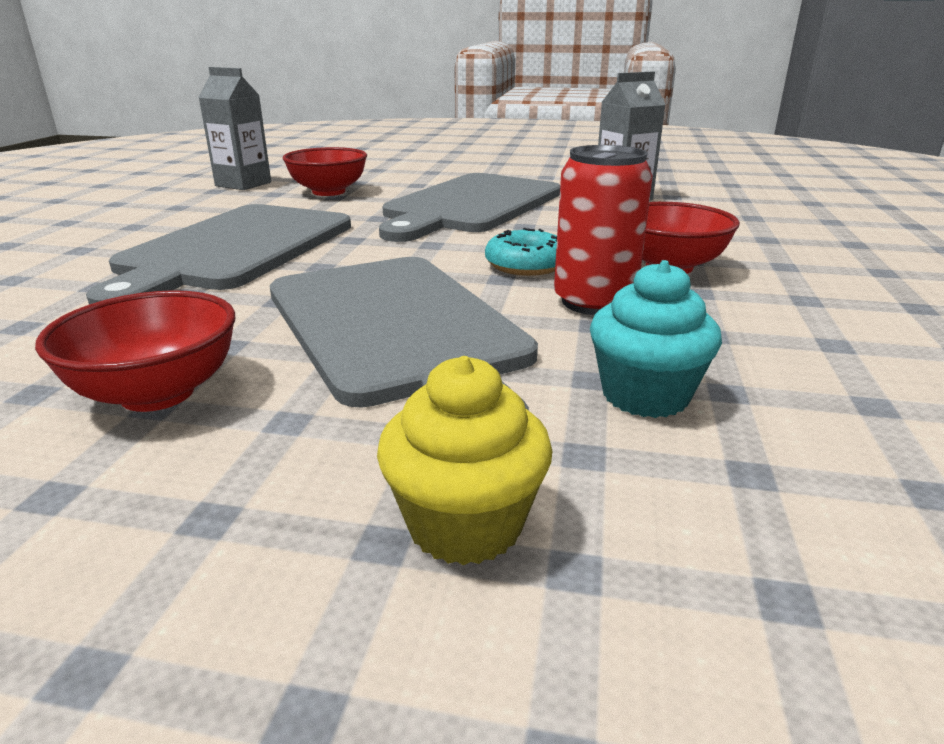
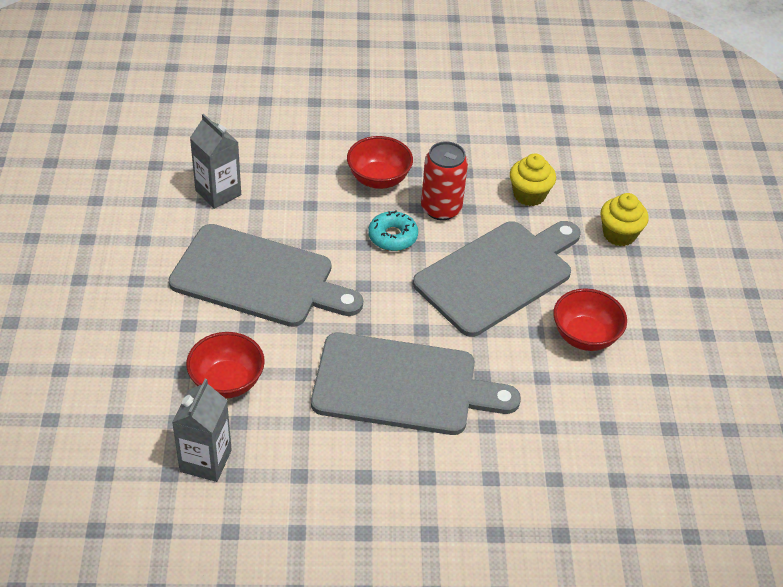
camera: 105 degrees left, 20 degrees up
turquoise cupcake [590,260,722,418] -> yellow cupcake [510,153,556,206]

